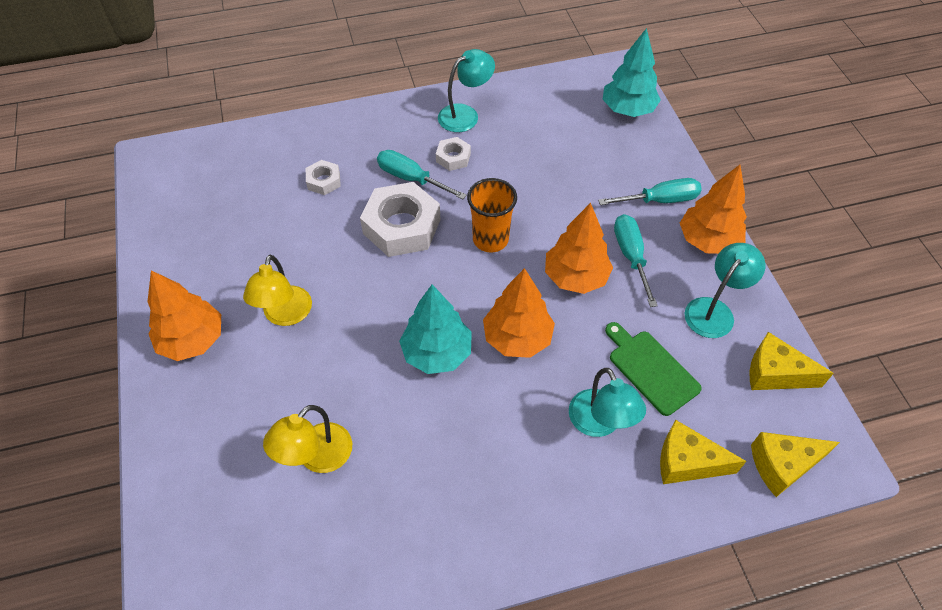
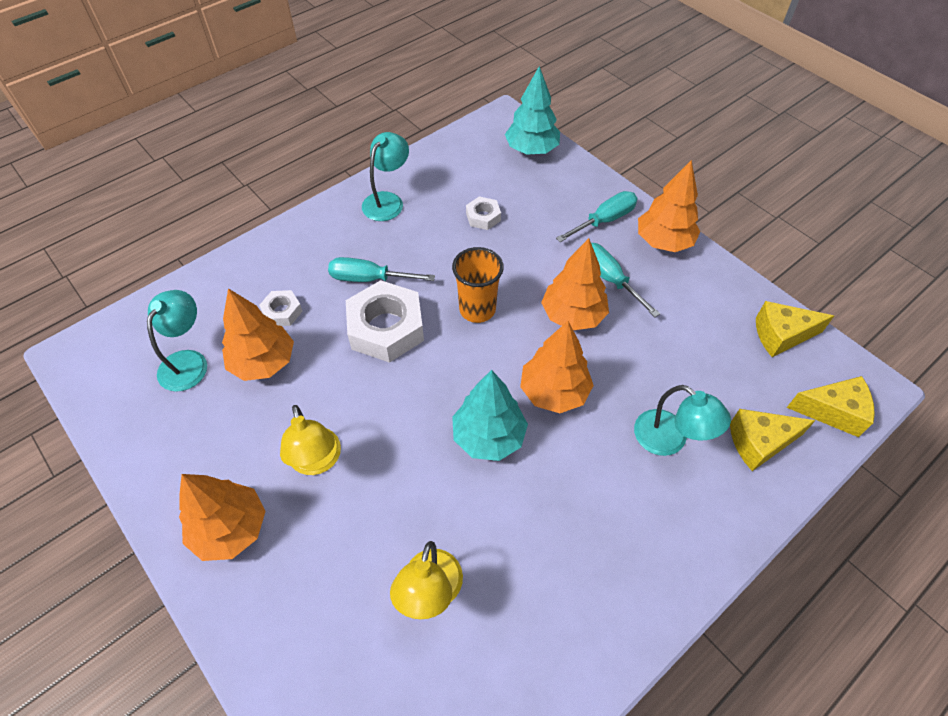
camera: 25 degrees left, 0 degrees up
white nut [436,137,471,171] -> white nut moved to [466,196,501,230]
green cutting board [605,322,702,416] -> none
turquoise lamp [684,243,765,338] -> turquoise lamp moved to [147,290,207,392]
yellow cheese [751,432,840,497] -> yellow cheese turned 135 degrees counterclockwise [787,376,875,437]
none -> orange tree [222,288,294,381]

